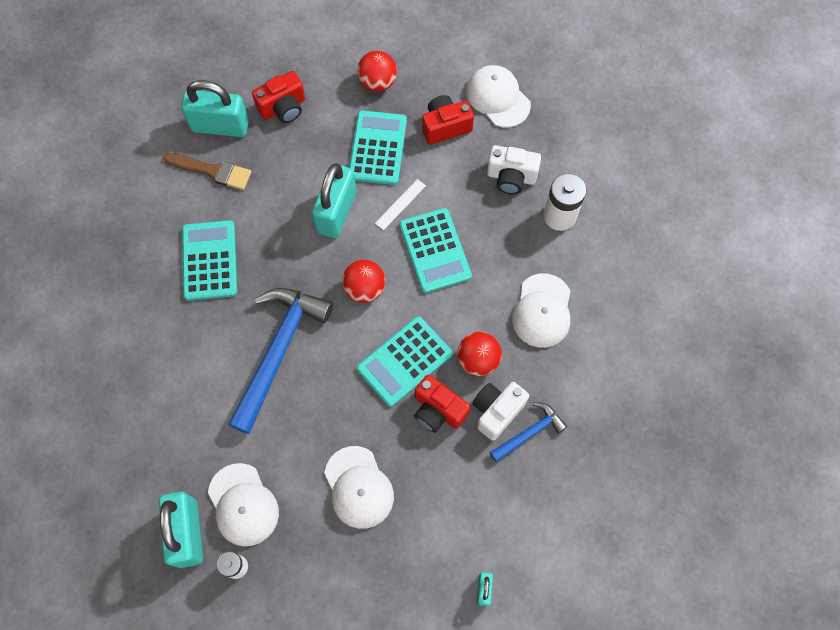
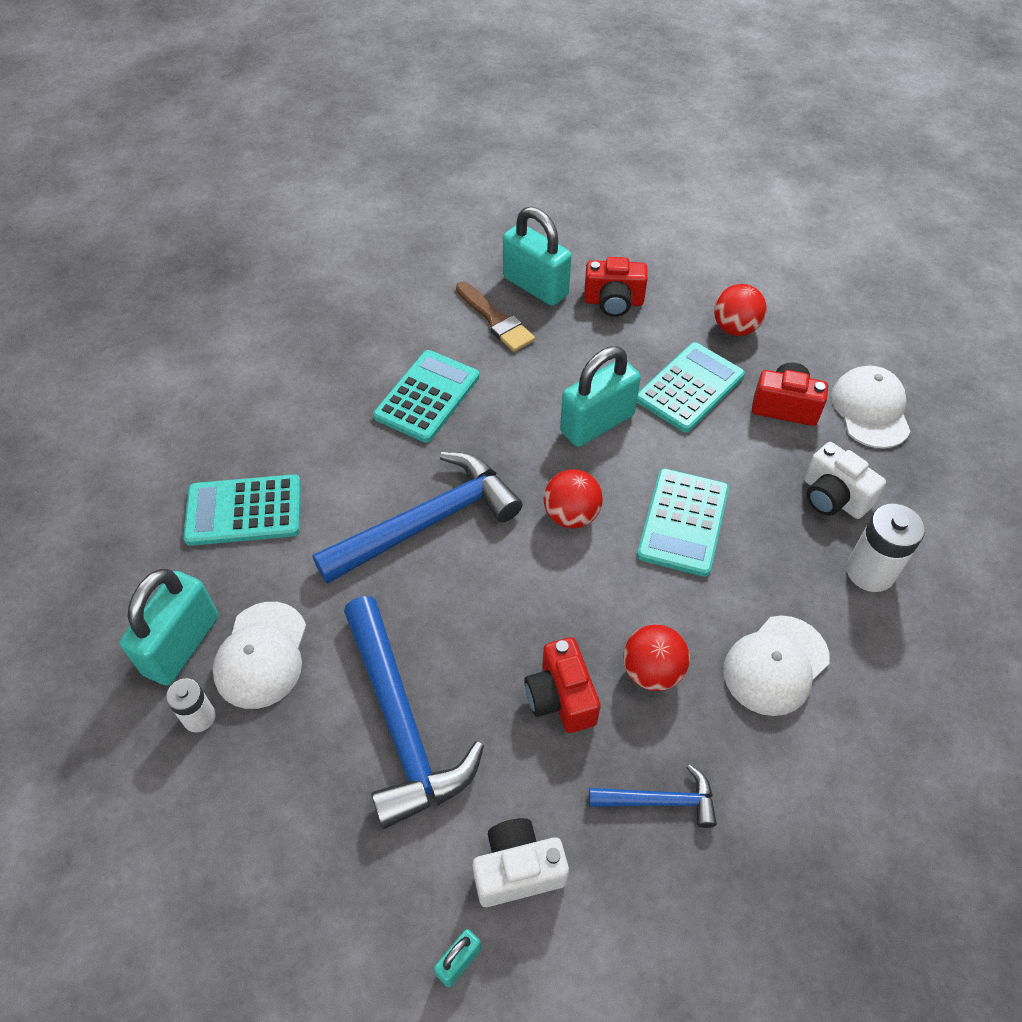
camera: 35 degrees right, 15 degrees down
white cap [324,446,394,529] -> blue hammer [344,596,484,829]
turquoise calculator [357,316,452,407] -> turquoise calculator moved to [183,474,301,546]
white ruler [375,179,426,230] -> none
white camera [472,382,529,441] -> white camera moved to [473,818,569,907]

